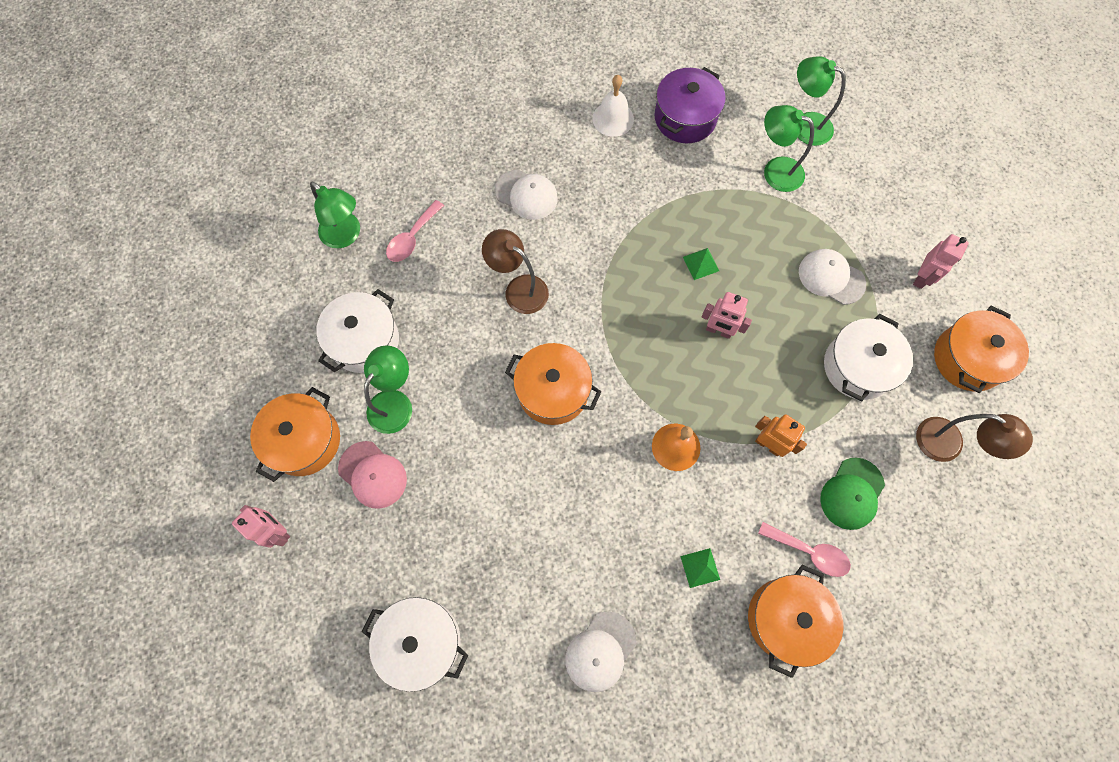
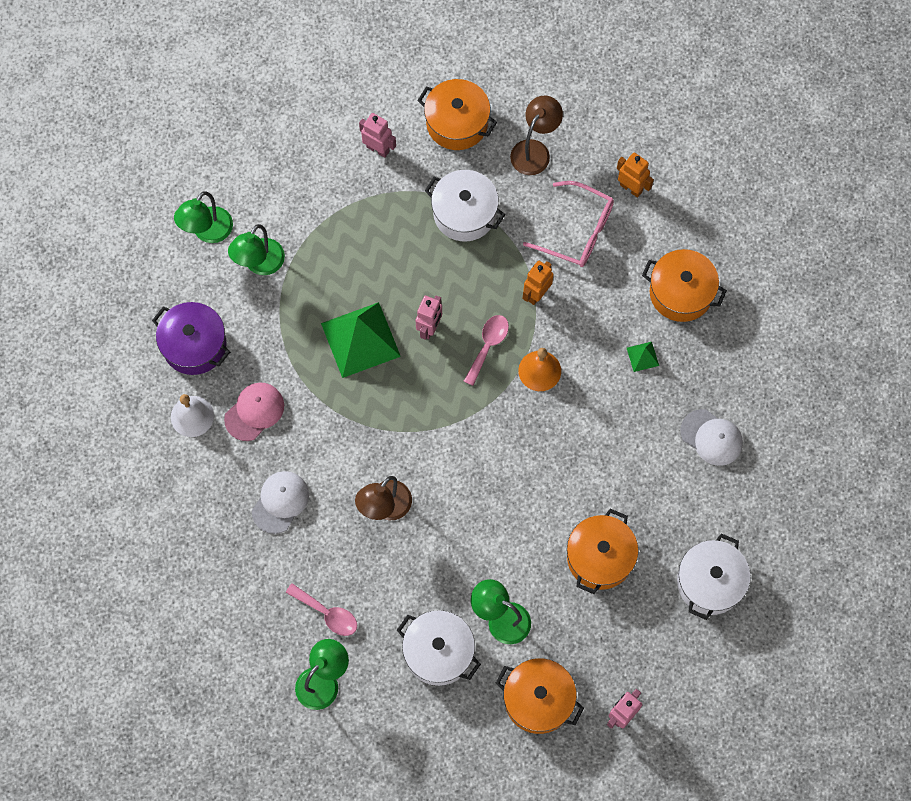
camera: 90 degrees left, 0 degrees up
pink cap [338,441,407,509] -> pink cap moved to [224,382,284,441]
orange pot [505,343,602,425] -> orange pot moved to [567,509,638,594]
green pyramid [683,248,719,280] -> green pyramid [321,302,401,378], size x2.35
pink spoon [758,522,851,577] -> pink spoon moved to [464,315,509,386]
white cap [799,249,866,305] -> none
green cap [820,458,885,530] -> pink glasses [523,181,614,267]
none -> orange robot [617,153,654,198]

